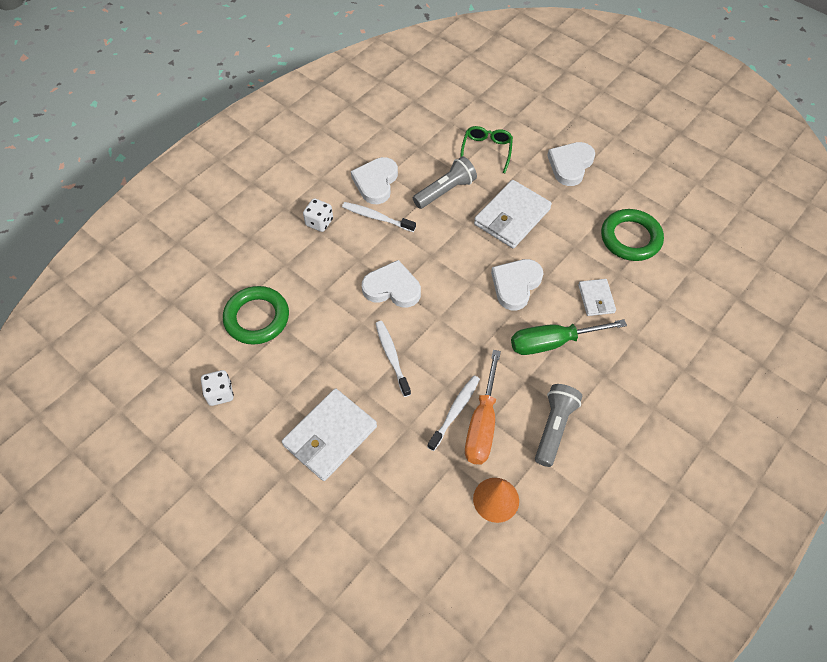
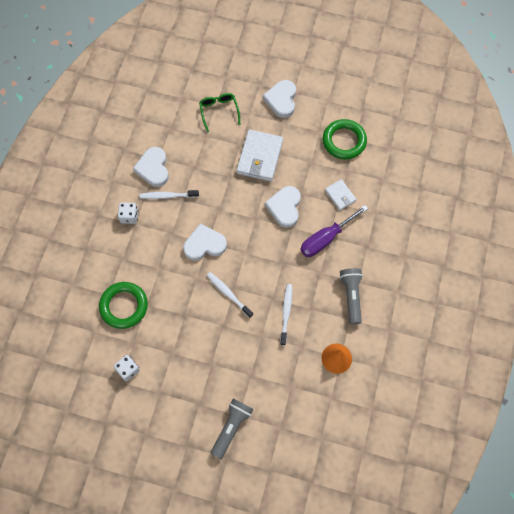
camera: 25 degrees left, 10 degrees up
white wallet [282,388,377,481] -> none
grey flashlight [413,156,477,209] -> grey flashlight moved to [211,398,253,459]
orange screwdriver [465,350,501,464] -> none
green screwdriver [511,319,627,355] -> purple screwdriver [300,205,368,257]

